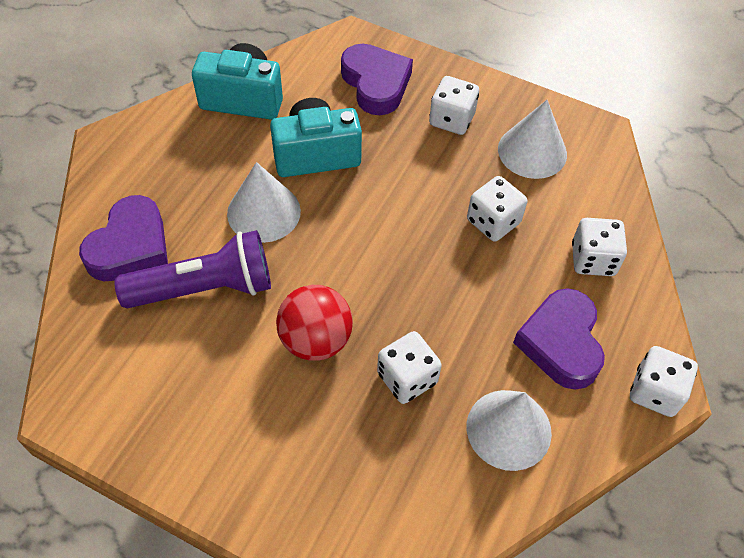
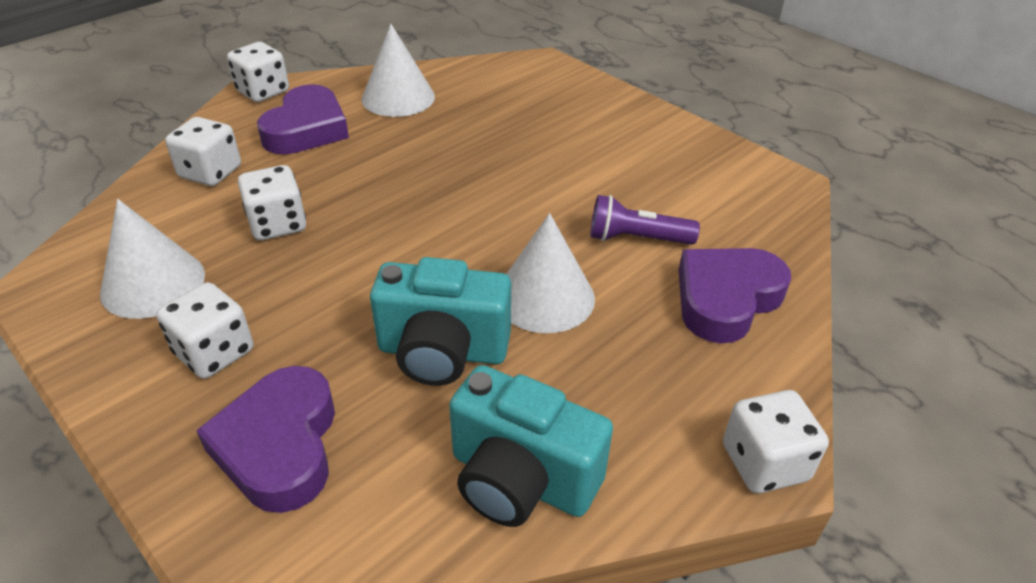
camera: 160 degrees left, 15 degrees down
purple flashlight [115,230,271,308] -> purple flashlight [590,195,700,245], size x0.61
red ball [276,285,353,361] -> none
white dice [377,331,442,404] -> white dice moved to [723,390,829,493]

